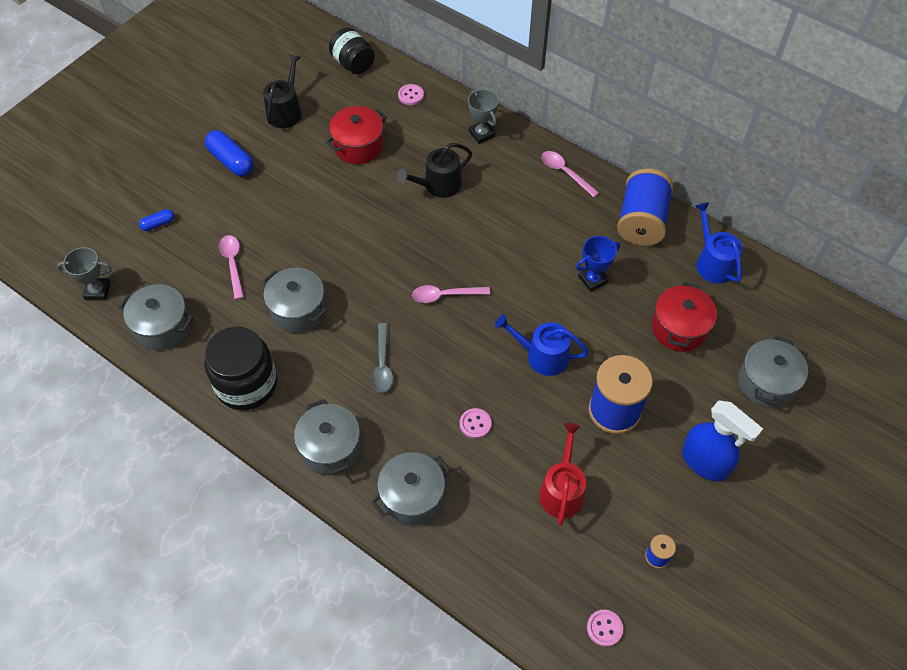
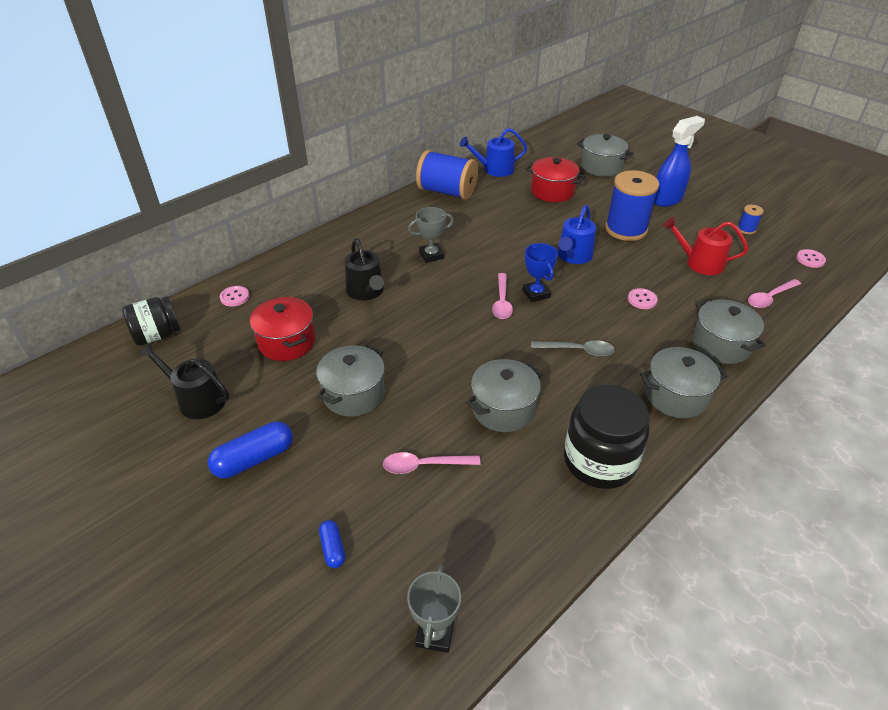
camera: 80 degrees left, 15 degrees down
grey pot [118,284,193,350] -> grey pot moved to [316,345,385,417]
grey trophy [468,89,498,144] -> grey trophy moved to [408,207,454,263]
pink spoon [541,151,599,197] -> pink spoon moved to [748,279,801,308]
blue trophy [576,236,620,292] -> blue trophy moved to [522,243,558,302]

